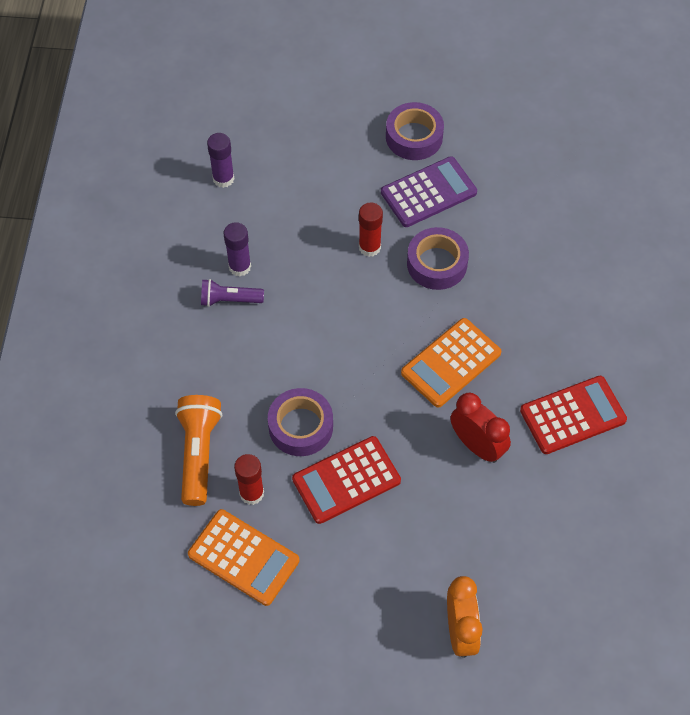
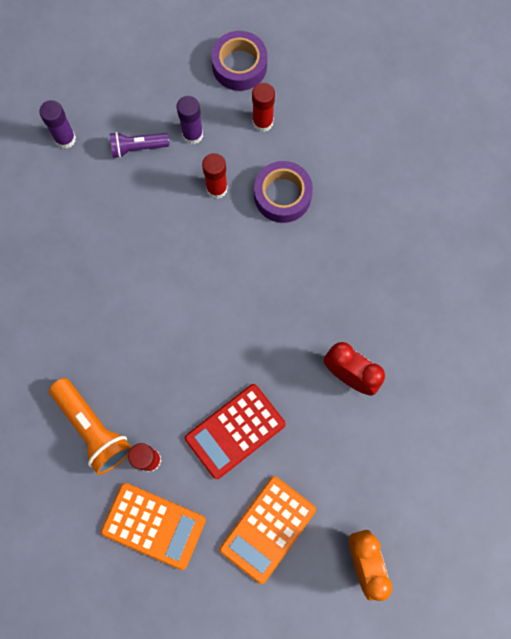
camera: 10 degrees left, 15 degrees up
orange flashlight [175,395,222,506] -> orange flashlight turned 150 degrees clockwise [49,378,132,475]
purple flashlight [201,279,264,307] -> purple flashlight moved to [110,132,169,158]
purple glue stick [224,222,251,276] -> purple glue stick moved to [177,96,203,144]
purple tape [268,388,333,456] -> none
purple calculator [381,156,477,227] -> red glue stick [252,83,275,132]
orange calculator [401,318,501,408] -> orange calculator moved to [219,476,316,584]
red calculator [520,376,627,454] -> none

